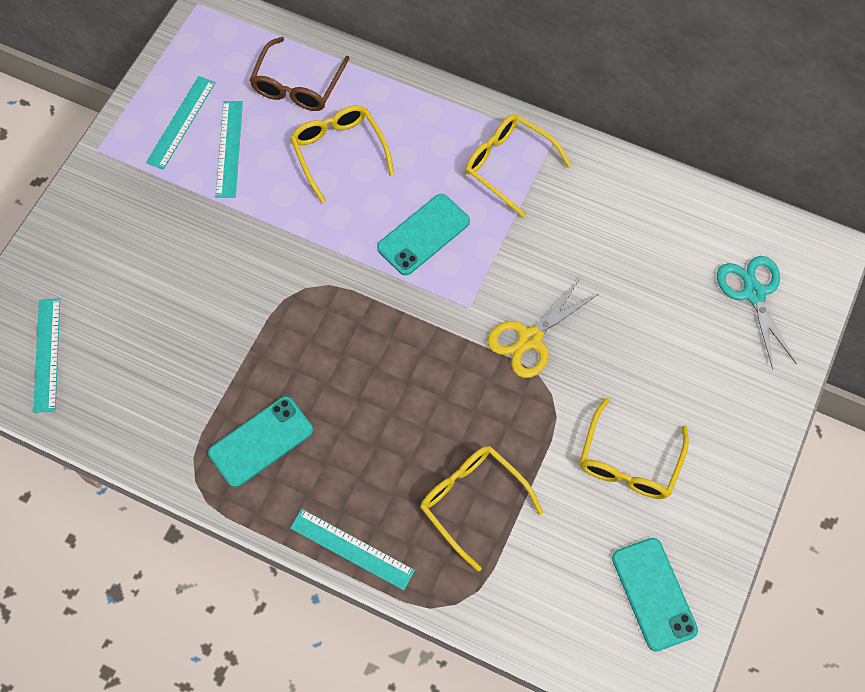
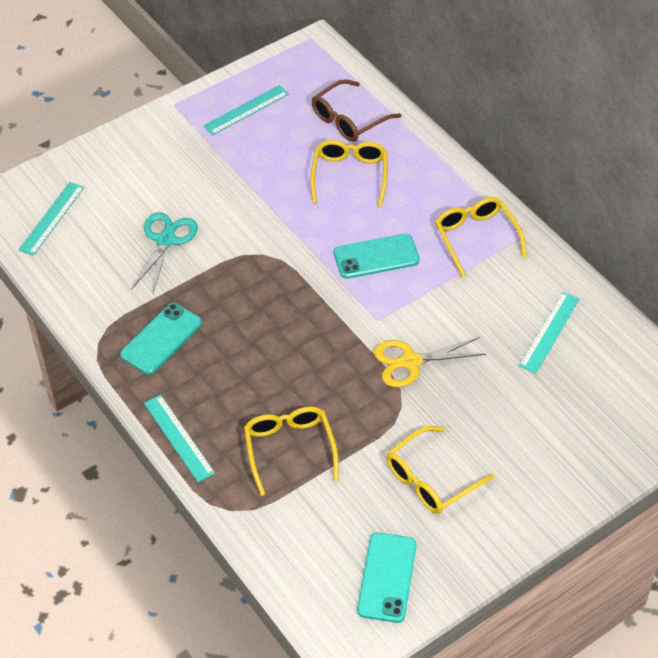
camera: 30 degrees right, 15 degrees down
turquoise phone [208,396,313,487] -> turquoise phone turned 45 degrees counterclockwise [120,303,202,375]
turquoise ruler [216,101,243,198] -> turquoise ruler moved to [519,292,579,373]
turquoise scissors [717,256,797,370] -> turquoise scissors moved to [132,212,198,293]

